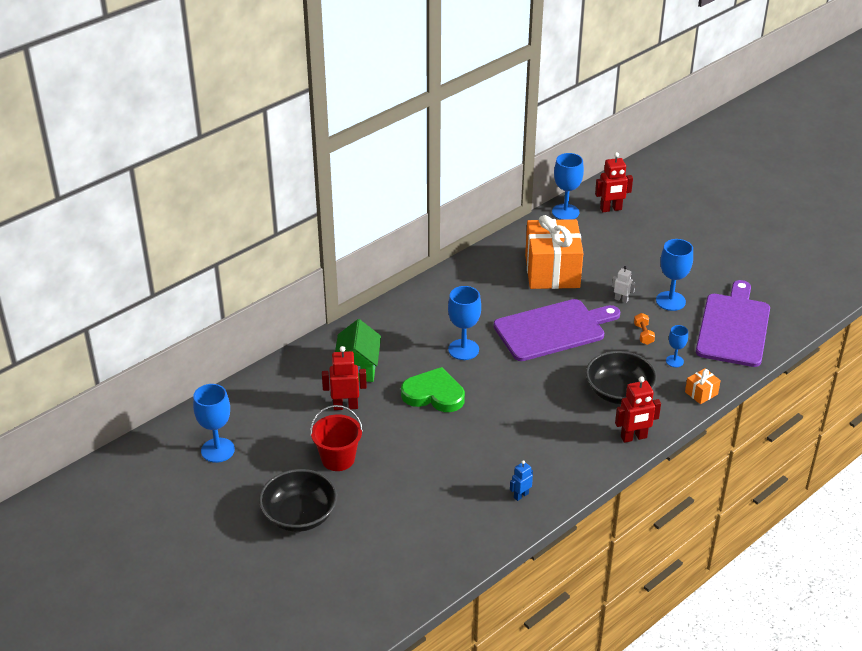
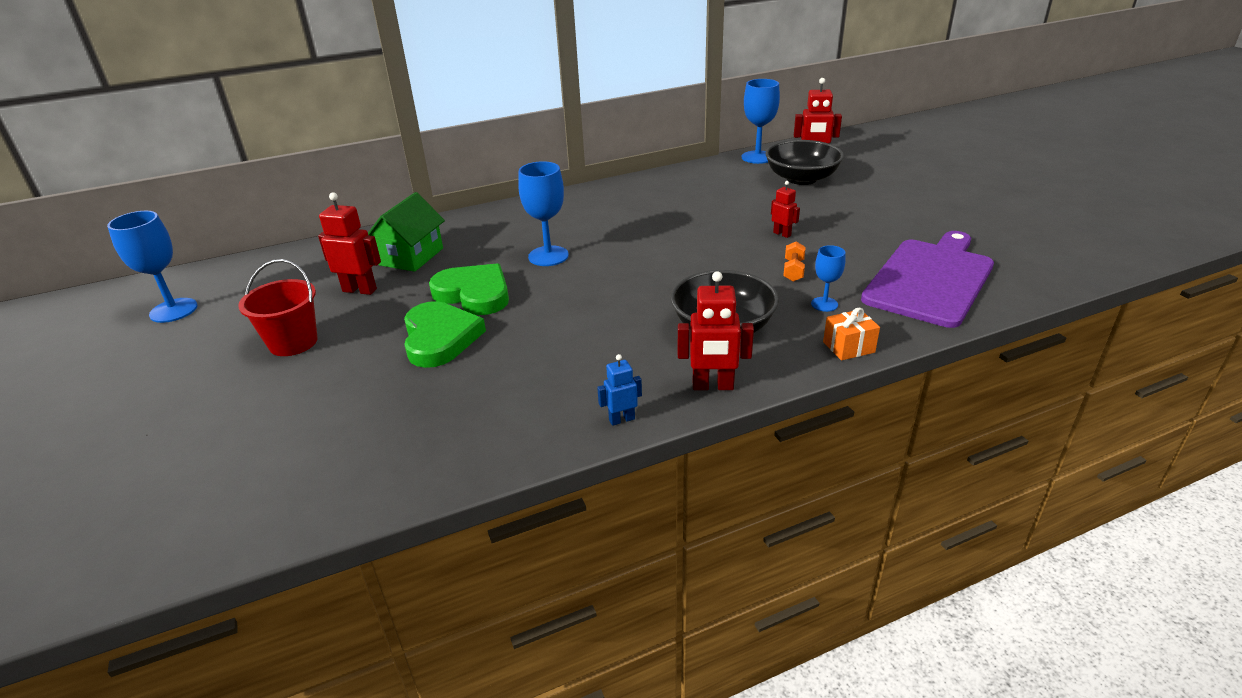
camera: 20 degrees right, 5 degrees down
black bowl [259,469,337,532] -> black bowl moved to [765,140,844,185]
purple cutting board [494,299,620,361] -> none
blue robot [510,460,533,501] -> blue robot moved to [597,354,642,426]
orange gift [525,215,583,289] -> none
white robot [612,266,635,303] -> red robot [771,181,800,238]
blue goblet [656,239,693,311] -> none
none -> green heart [404,301,486,368]

